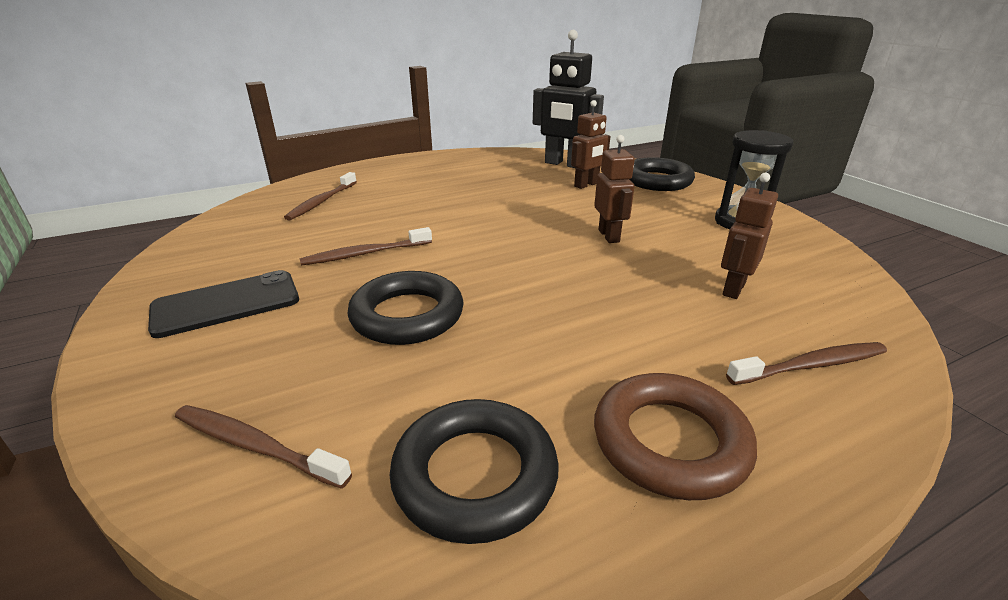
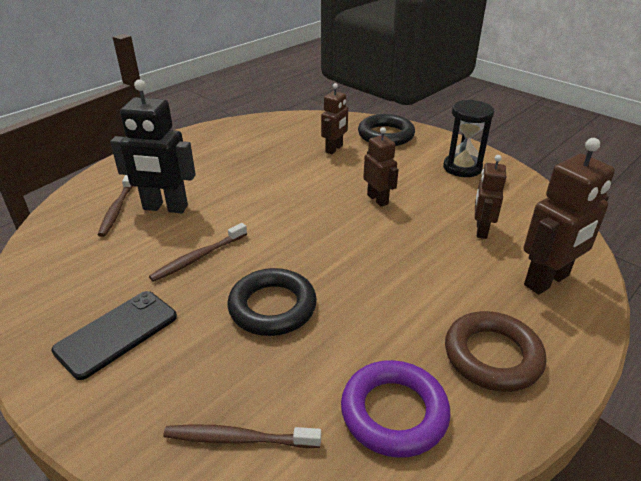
camera: 20 degrees left, 5 degrees up
black ring [390,399,559,544] -> purple ring [341,360,450,458]
black robot [533,30,604,168] -> black robot moved to [110,79,196,213]
brown toothbrush [726,342,887,385] -> brown robot [524,138,615,294]

